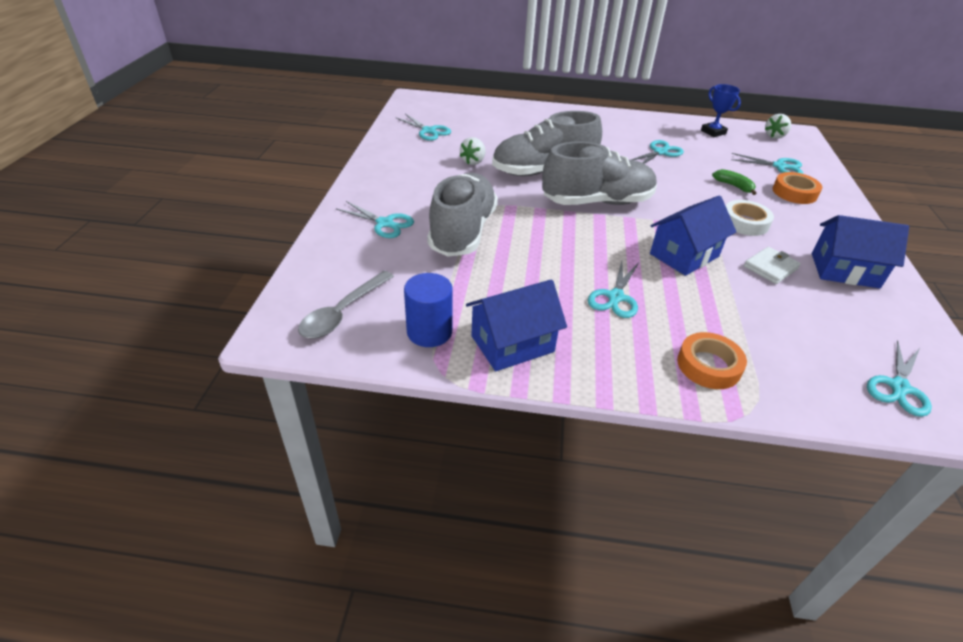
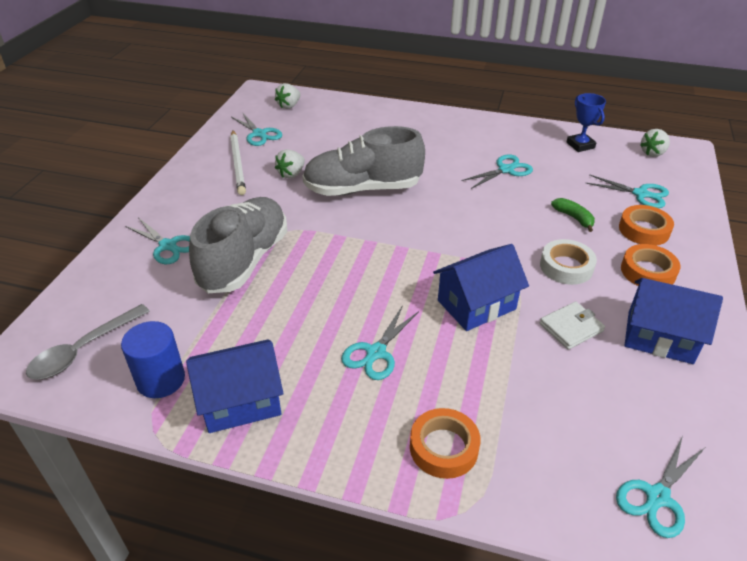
camera: 10 degrees right, 0 degrees up
grey shoe [542,142,657,205] -> none
none -> white pencil [230,130,246,195]
none -> white strawberry [275,83,301,109]
none -> orange tape [621,244,681,286]

